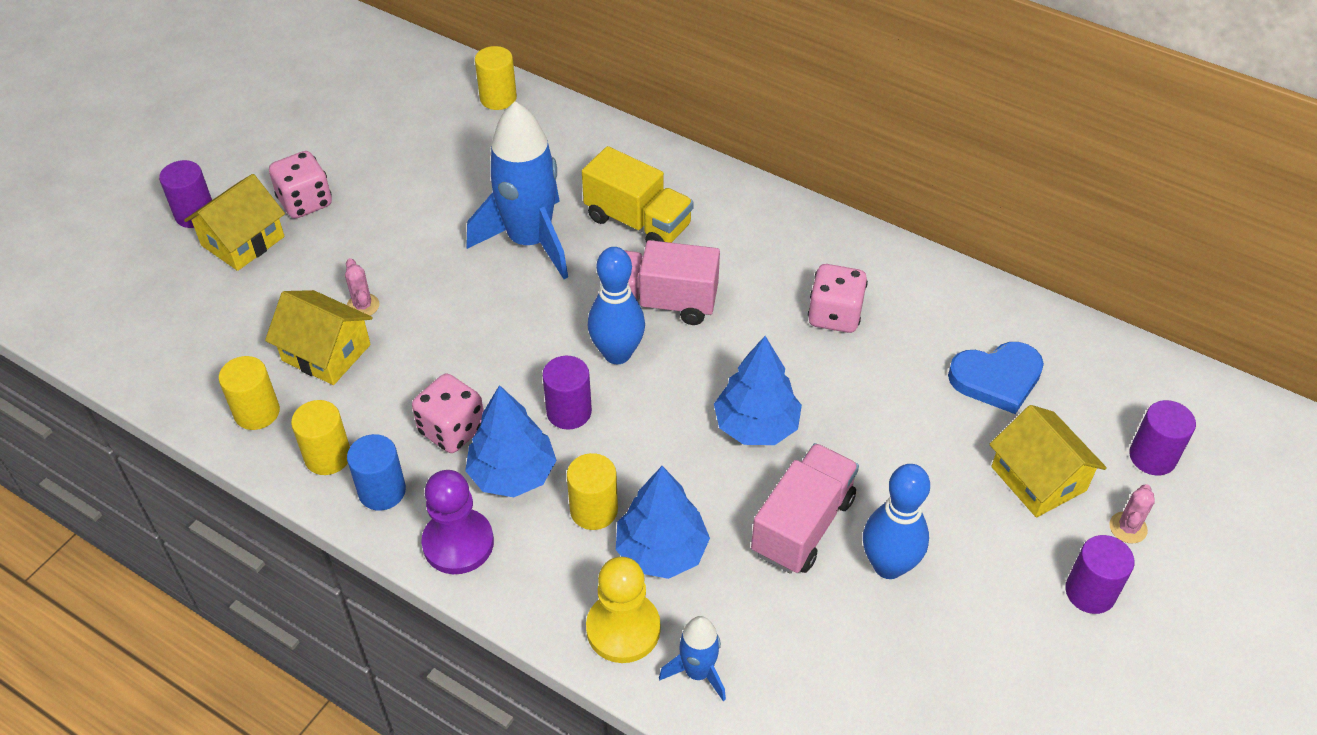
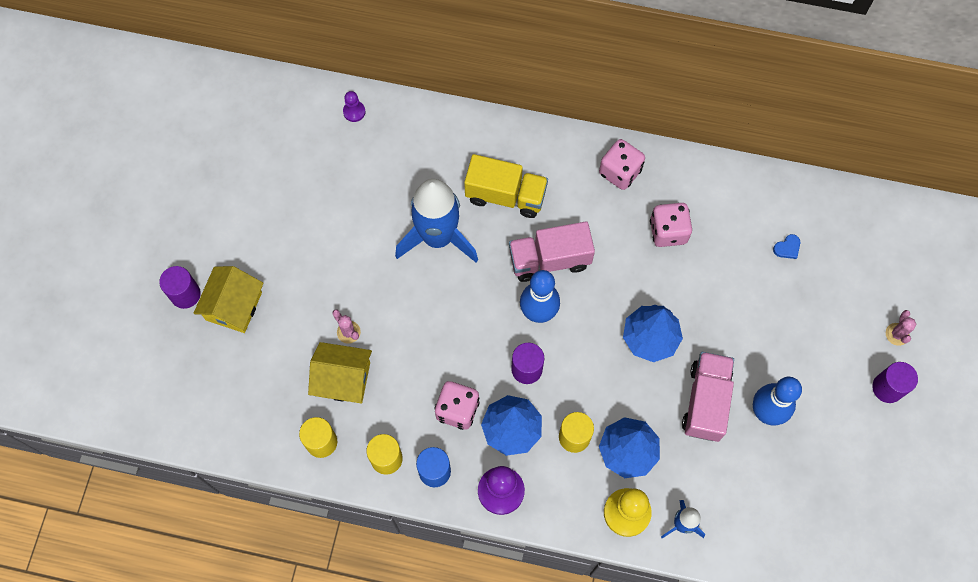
camera: 20 degrees left, 20 degrees up
pink dice [269,151,332,219] -> pink dice moved to [599,139,645,190]
yellow cylinder [475,46,517,110] -> purple pawn [343,91,365,122]
blue heart [948,342,1044,414] -> blue heart [773,234,800,259], size x0.45
yellow house [989,405,1107,518] -> none
purple cylinder [1129,400,1196,475] -> none

